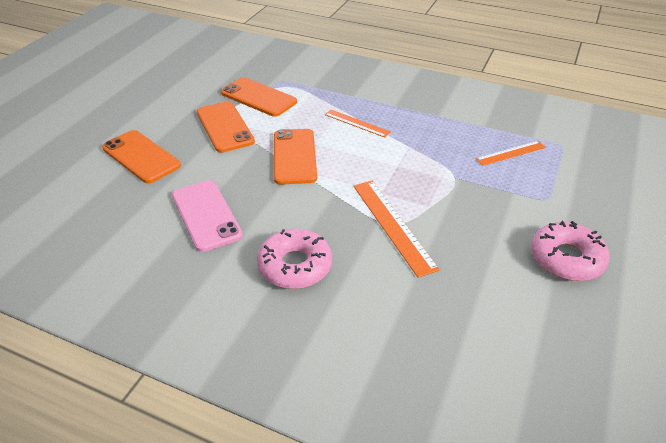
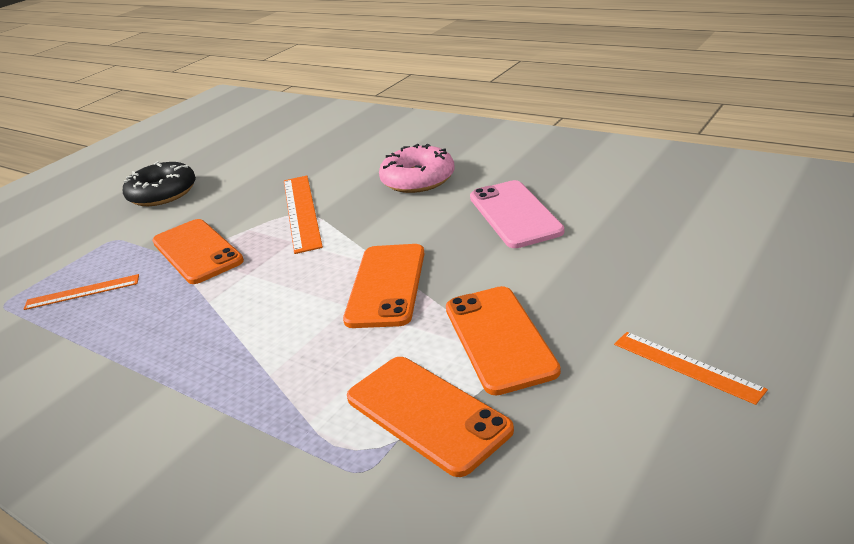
camera: 165 degrees left, 10 degrees down
orange phone [102,130,181,183] -> orange phone moved to [152,219,244,284]
orange ruler [325,109,391,138] -> orange ruler moved to [614,332,768,405]
pink donut [531,221,610,281] -> black donut [123,161,196,206]

